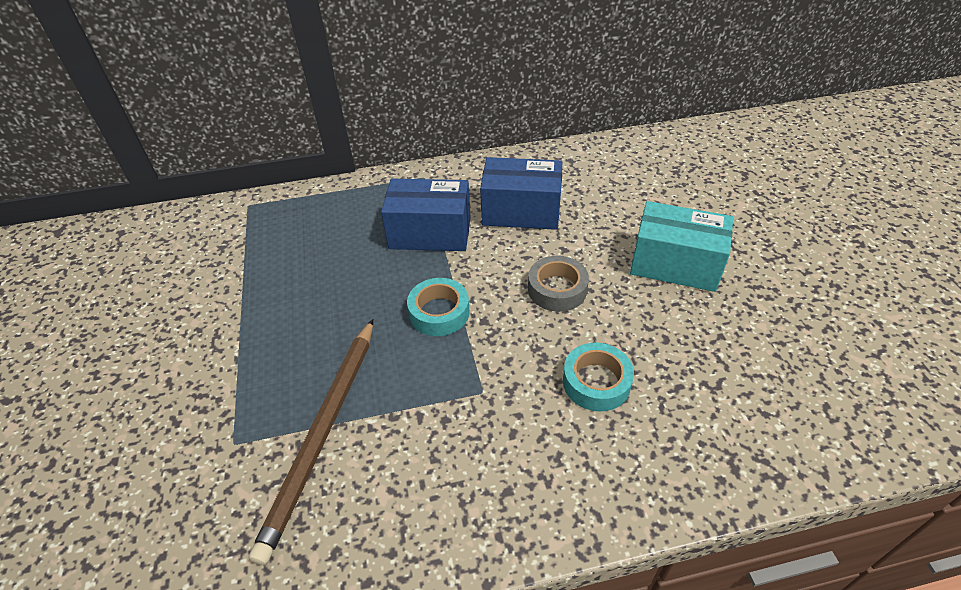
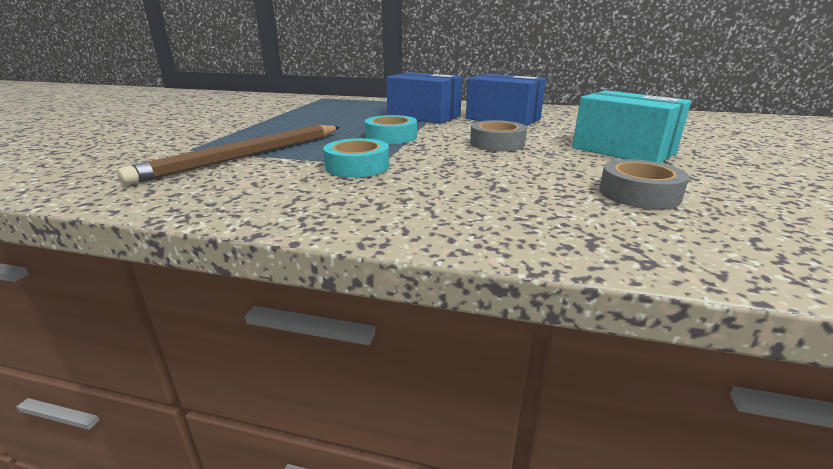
camera: 25 degrees right, 20 degrees down
turquoise tape [563,343,634,411] -> turquoise tape moved to [323,138,389,178]
none -> grey tape [599,159,689,209]

